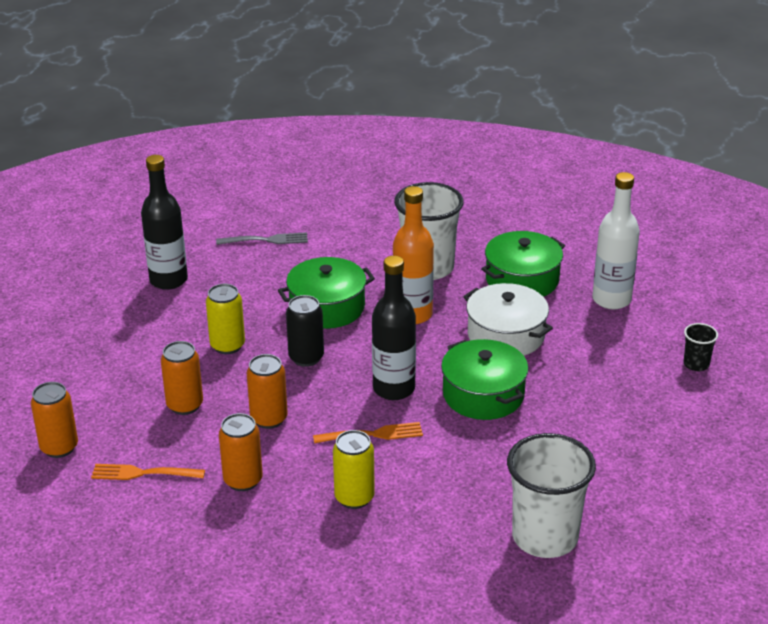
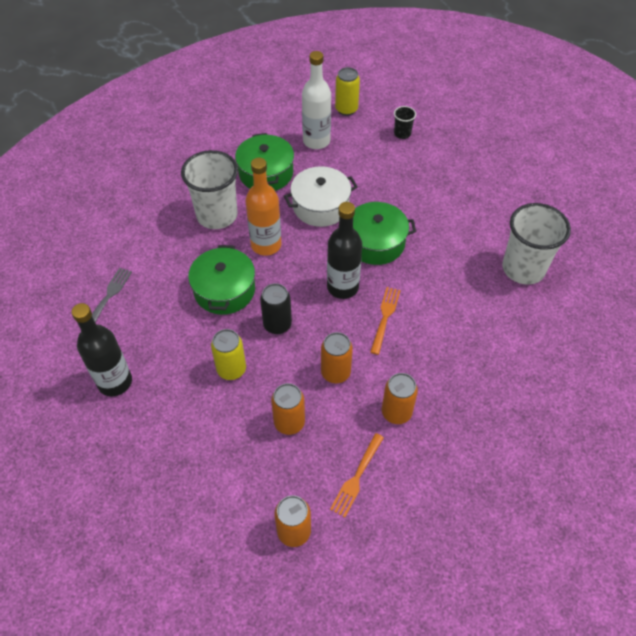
camera: 65 degrees left, 20 degrees up
yellow can [333,430,375,509] -> yellow can moved to [335,67,360,116]

